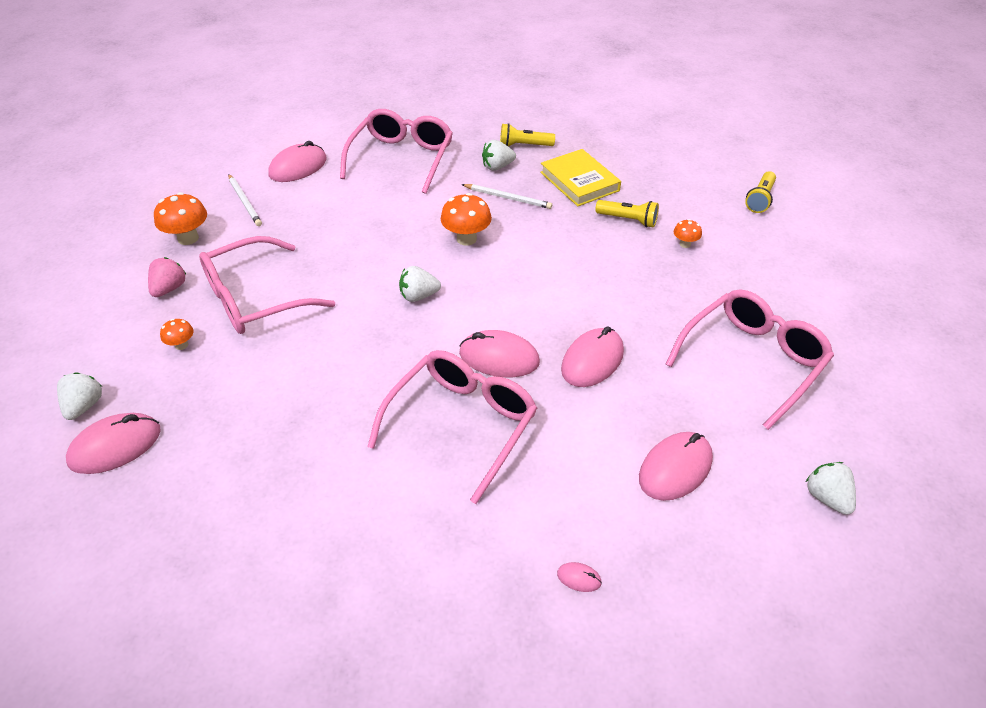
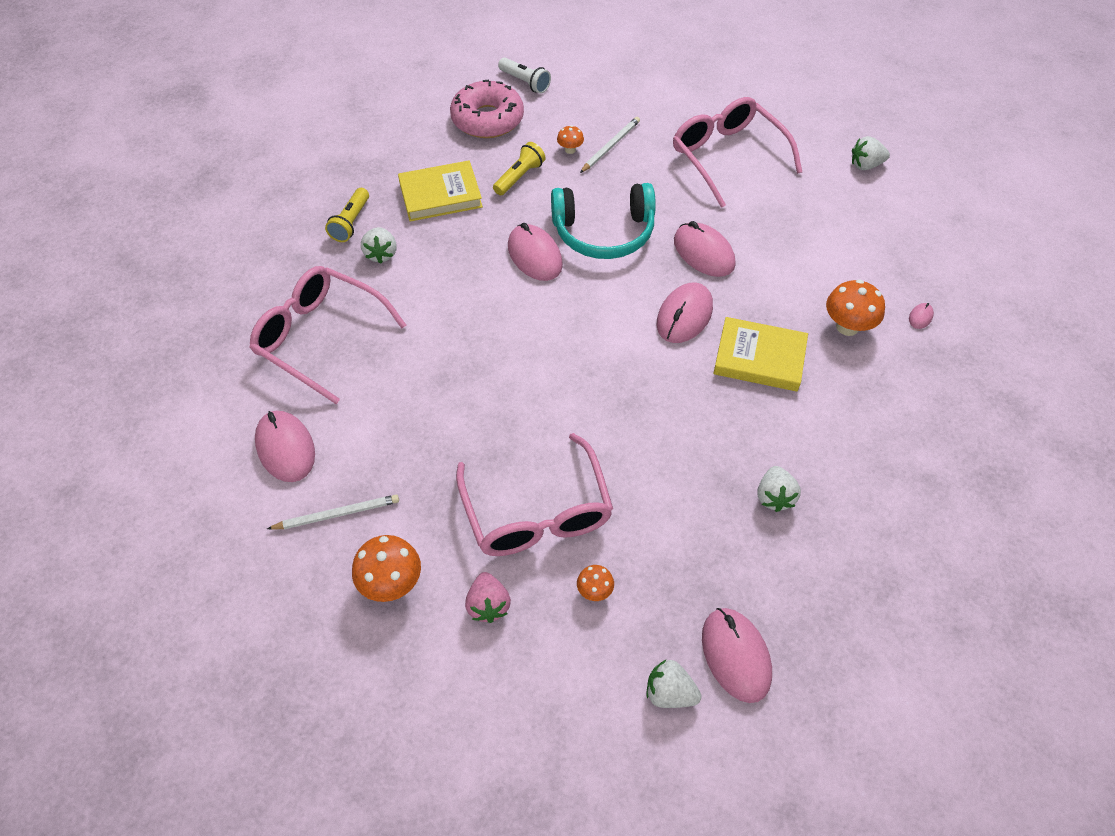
camera: 75 degrees left, 10 degrees up
pink strawberry [148,257,187,297] -> pink strawberry turned 135 degrees counterclockwise [465,572,511,623]
pink glasses [367,350,537,504] -> yellow book [713,317,808,391]
white strawberry [399,266,441,302] -> white strawberry moved to [758,466,801,512]
orange mushroom [441,193,492,245] -> orange mushroom moved to [826,279,885,336]
white pencil [461,184,552,209] -> white pencil moved to [580,117,640,173]
pink mouse [639,432,713,501] -> pink mouse moved to [508,223,563,281]
yellow flashlight [745,171,776,213] -> white flashlight [498,57,551,94]
none -> pink donut [450,80,524,138]
none -> turquoise headphones [551,183,656,259]

